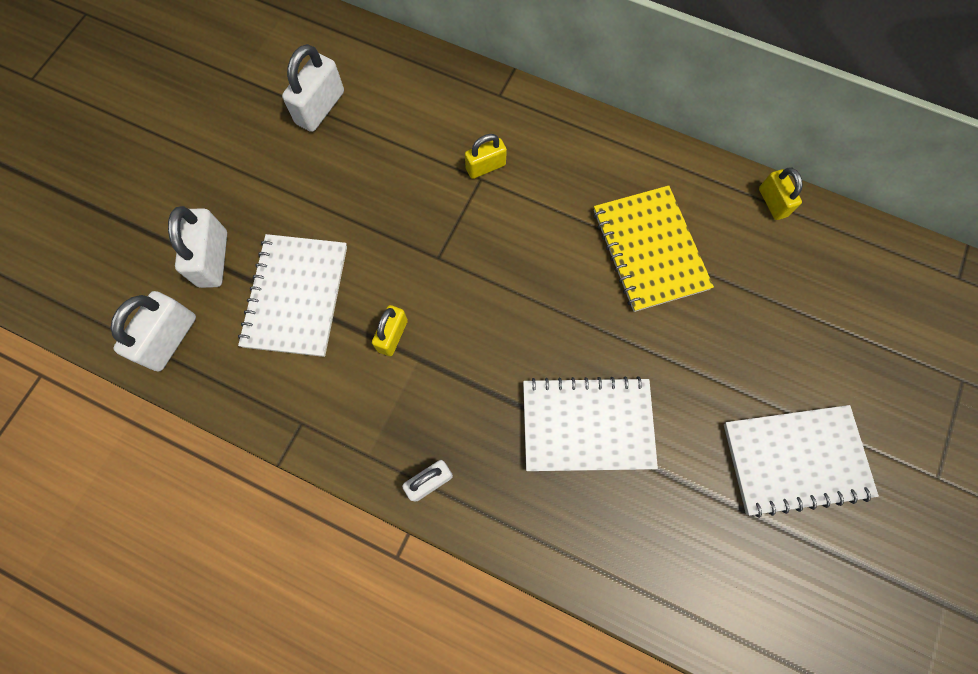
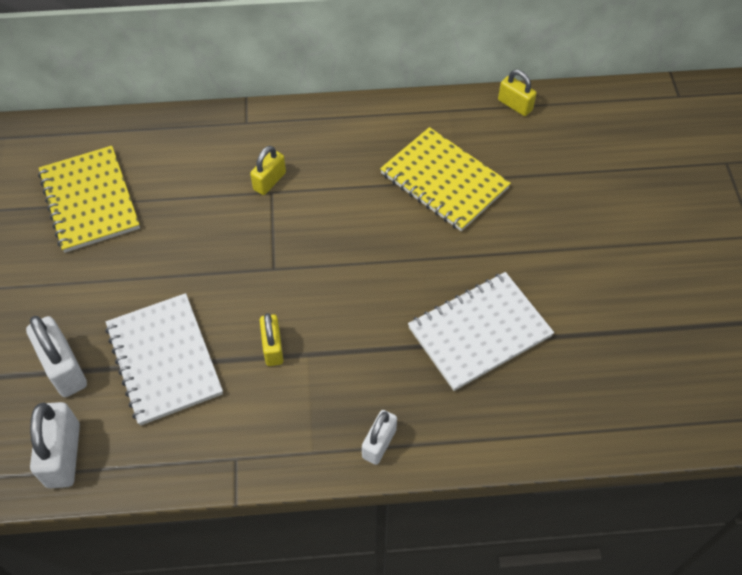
camera: 30 degrees left, 15 degrees down
white padlock [282,44,344,132] -> yellow notebook [38,146,140,253]
white notebook [724,405,879,518] -> none

